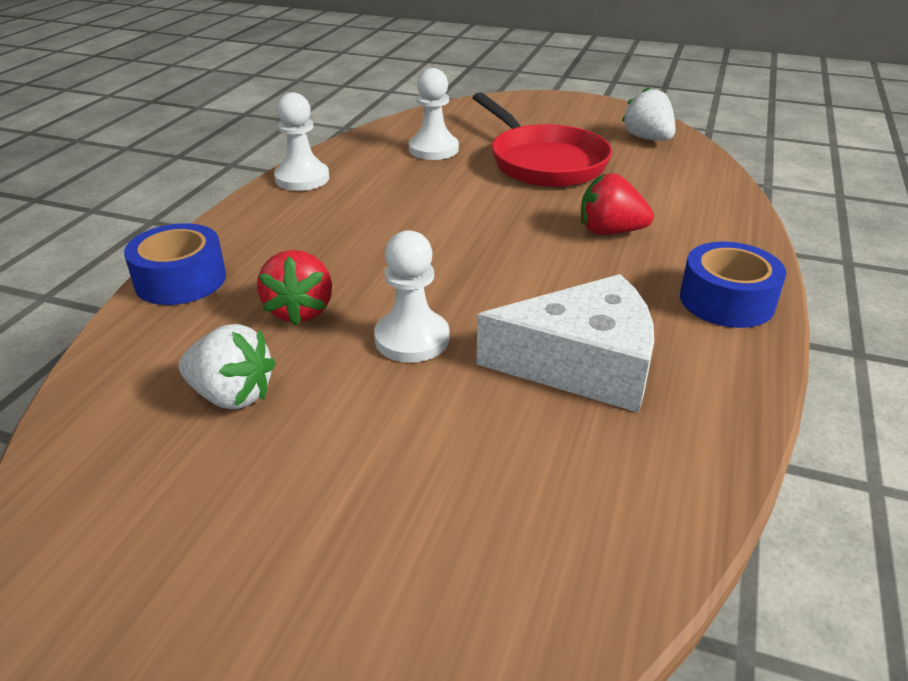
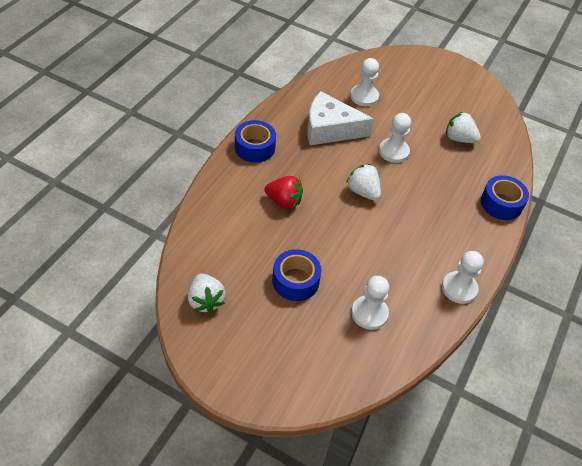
camera: 175 degrees left, 15 degrees up
red strawberry [257,250,332,325] -> none
red pan [472,92,612,187] -> blue tape [272,249,322,301]
none -> white strawberry [346,164,381,201]
none -> white pawn [350,58,379,107]

